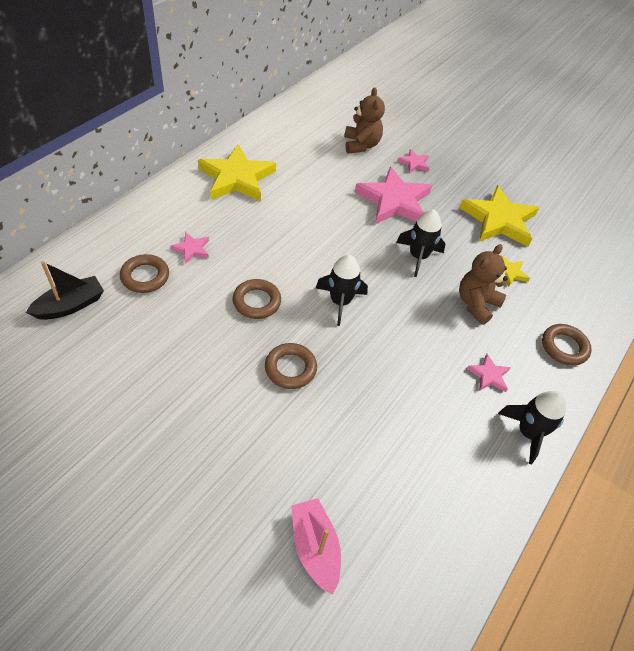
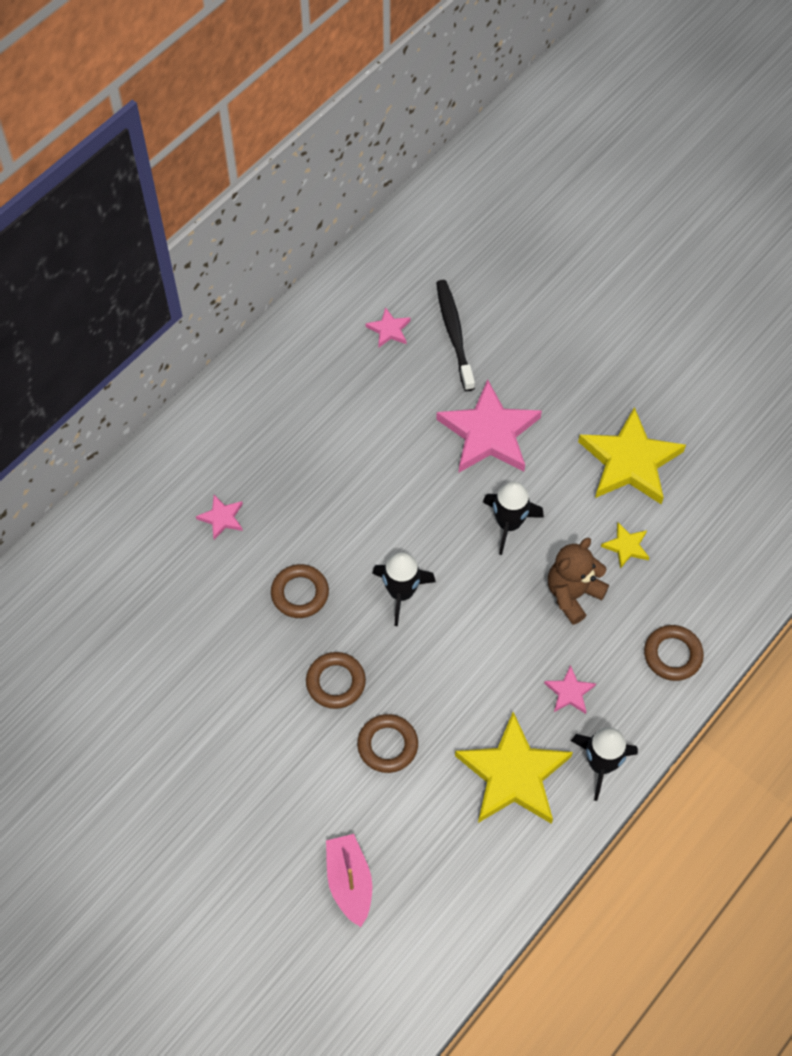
camera: 10 degrees right, 10 degrees up
black boat [26,261,104,320] -> none
brown ring [120,254,169,293] -> brown ring moved to [357,714,418,773]
yellow star [198,145,276,201] -> yellow star moved to [455,712,573,824]
brown teddy bear [344,88,385,153] -> black toothbrush [436,280,475,391]
pink star [397,149,429,173] -> pink star moved to [366,307,411,348]

